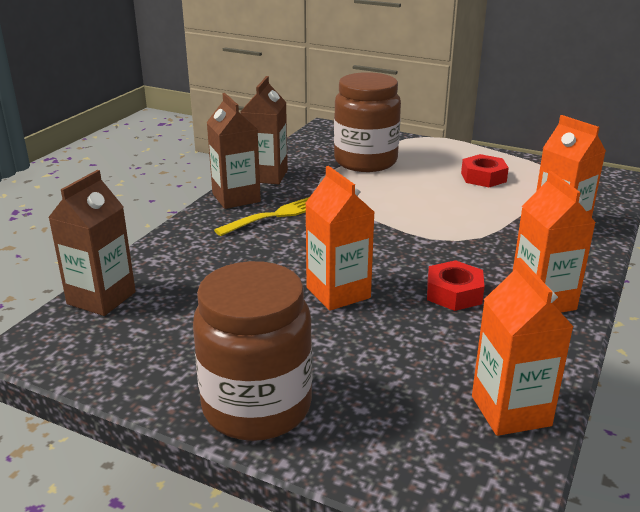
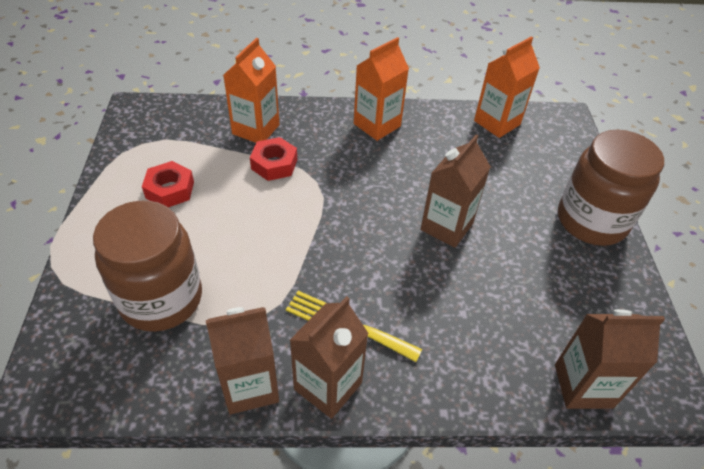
camera: 120 degrees left, 20 degrees up
orange carton [305,166,374,311] -> brown carton [421,135,491,248]
red nut [427,260,485,311] -> red nut moved to [250,137,297,181]

